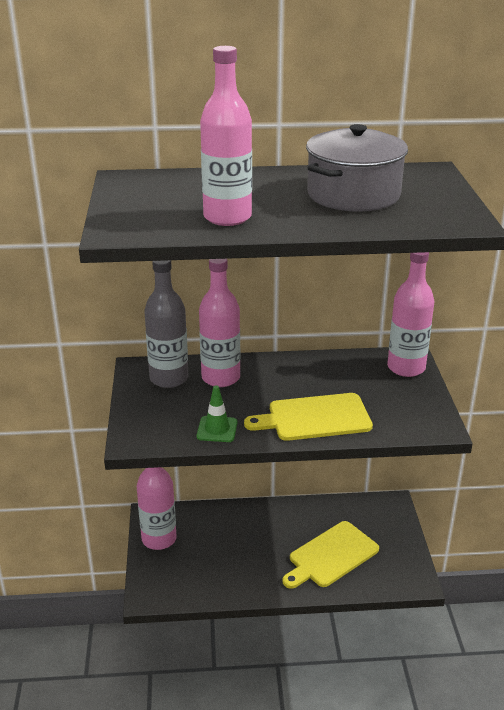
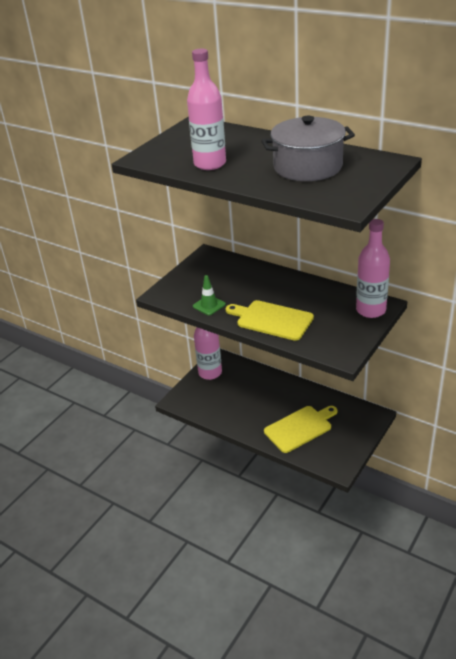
camera: 40 degrees right, 5 degrees up
grey bottle [144,260,188,388] -> none
pink bottle [199,259,240,387] -> none
yellow cutting board [282,521,379,589] -> yellow cutting board turned 150 degrees clockwise [264,406,337,453]

